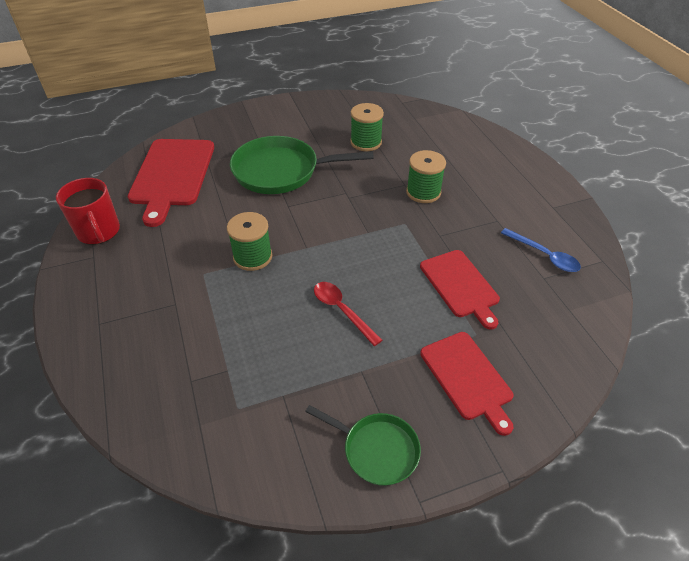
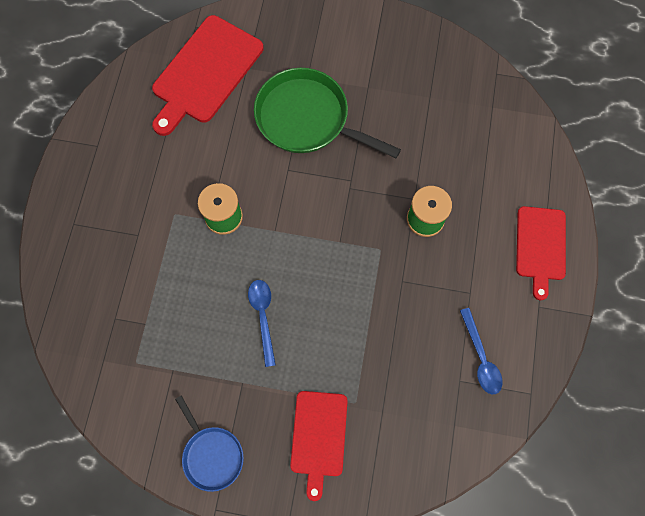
camera: 30 degrees right, 25 degrees up
red mug [56,178,120,245] -> none
green pan [305,405,421,486] -> blue pan [175,395,244,492]
red spoon [314,282,382,346] -> blue spoon [248,280,276,367]
green spool [350,103,384,151] -> none
red cutting board [420,250,500,330] -> red cutting board moved to [516,206,566,300]

